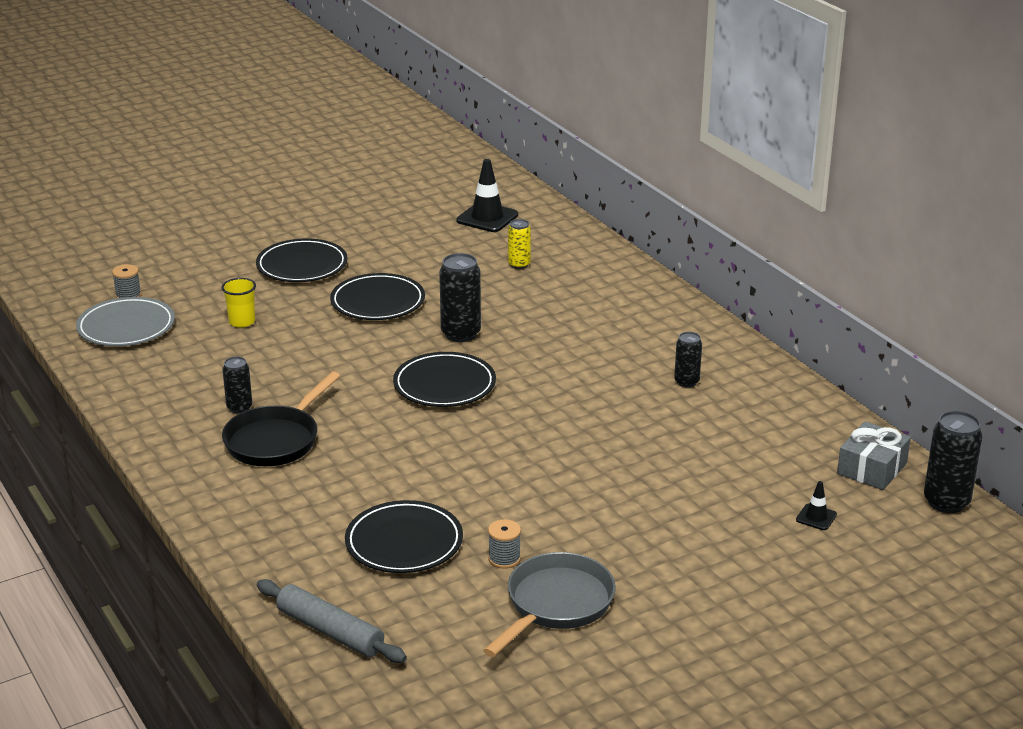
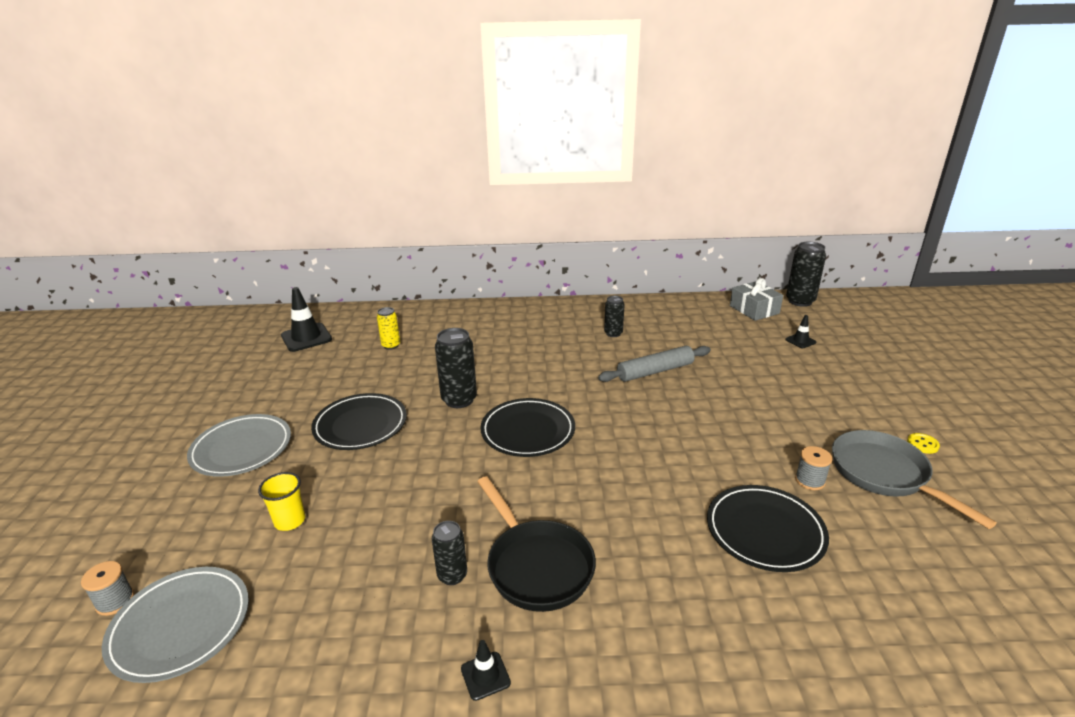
camera: 60 degrees left, 0 degrees up
black plate [256,238,348,282] -> grey plate [187,414,291,477]
grey rolling pin [257,579,407,663] -> grey rolling pin moved to [598,346,711,382]
none -> black traffic cone [461,640,511,701]
none -> yellow button [907,433,940,454]

